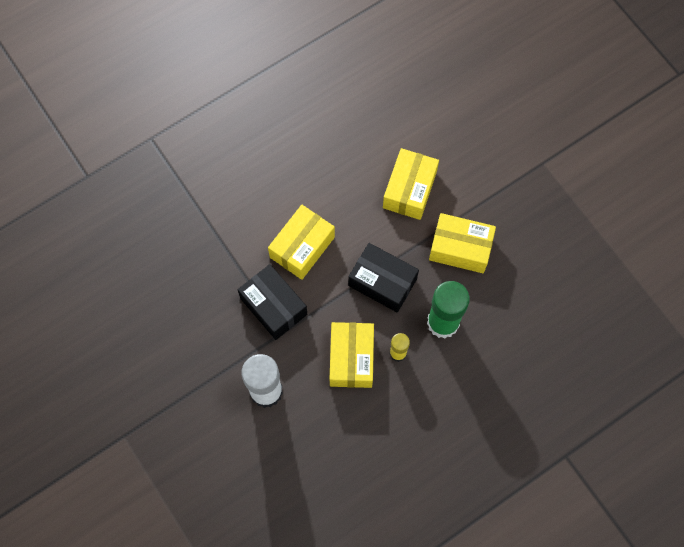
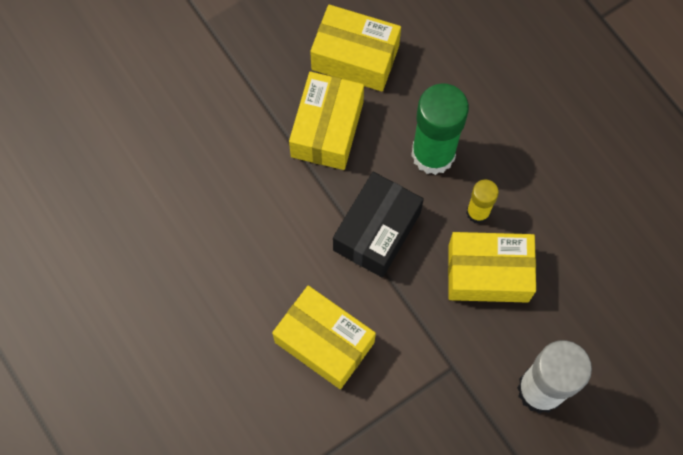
camera: 90 degrees left, 0 degrees up
black box [238,264,307,340] -> none
yellow box [383,148,439,220] -> yellow box moved to [310,5,401,92]

